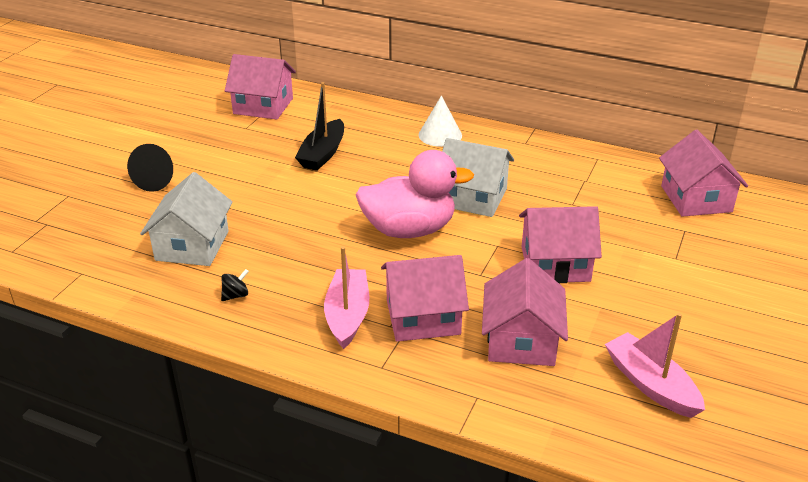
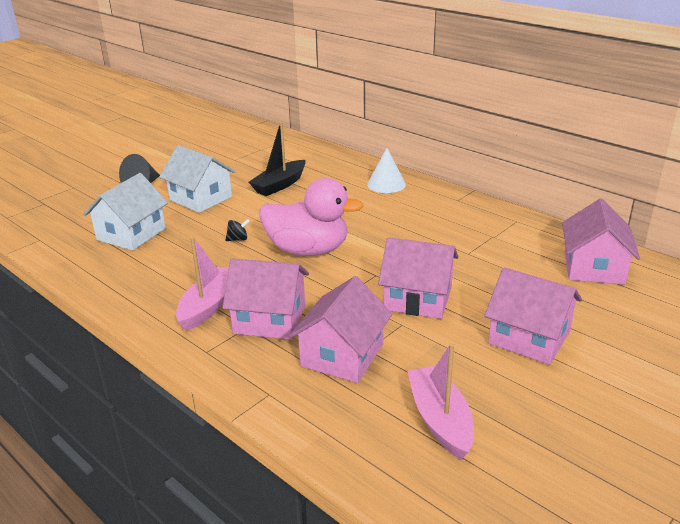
camera: 20 degrees right, 5 degrees down
black spinning top [221,269,249,301] -> black spinning top moved to [225,219,250,241]
pink house [225,54,296,119] -> pink house moved to [484,267,582,365]
white house [442,138,514,217] -> white house moved to [159,145,236,213]

